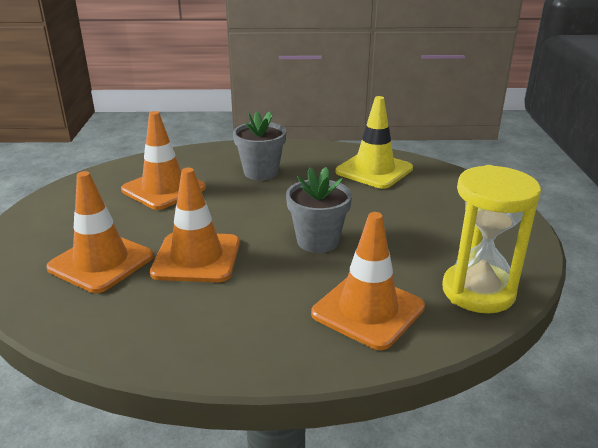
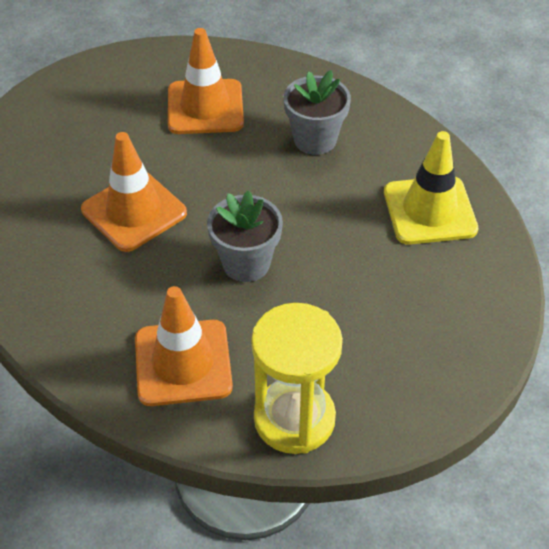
camera: 45 degrees right, 20 degrees up
orange traffic cone [46,171,154,293] -> none

